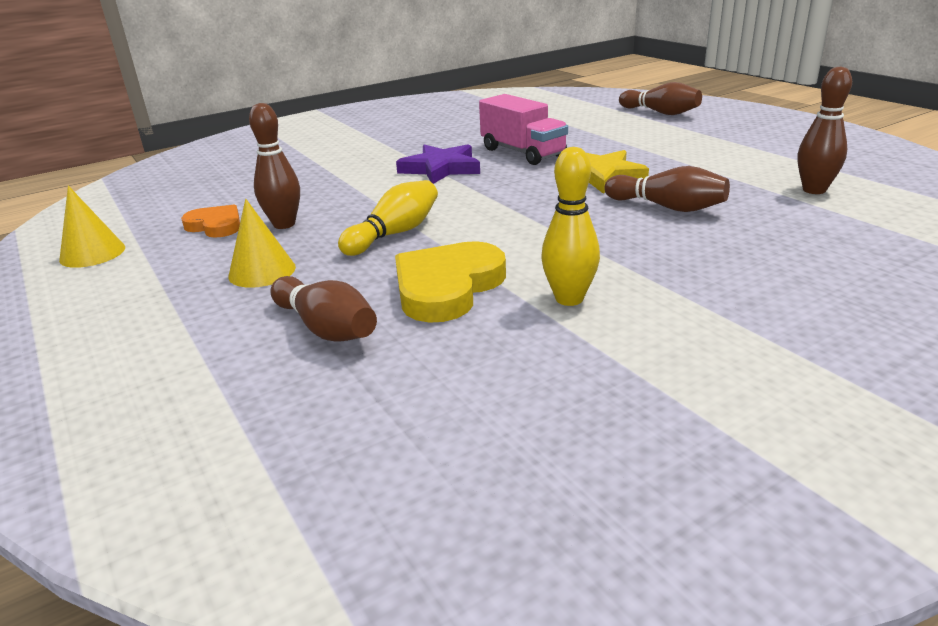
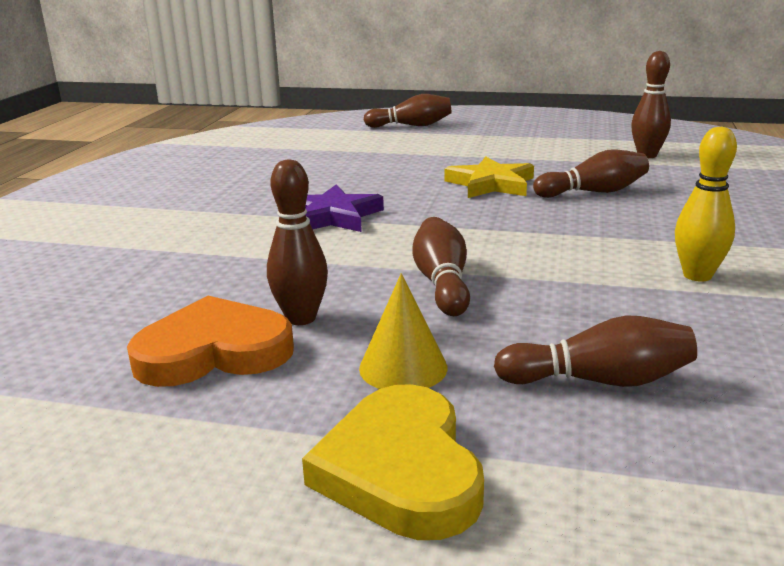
camera: 45 degrees left, 5 degrees down
yellow cone [59,186,125,268] -> none
orange heart [181,205,240,238] -> orange heart [127,296,294,387], size x1.65
yellow bowling pin [338,180,438,256] -> brown bowling pin [412,217,470,316]
yellow heart [395,241,506,323] -> yellow heart moved to [302,384,484,540]
pink truck [479,94,568,165] -> none

